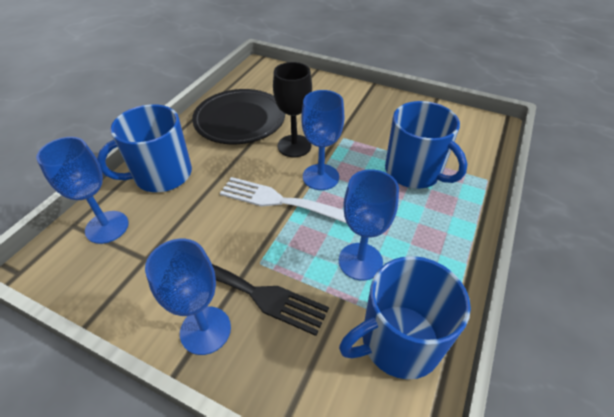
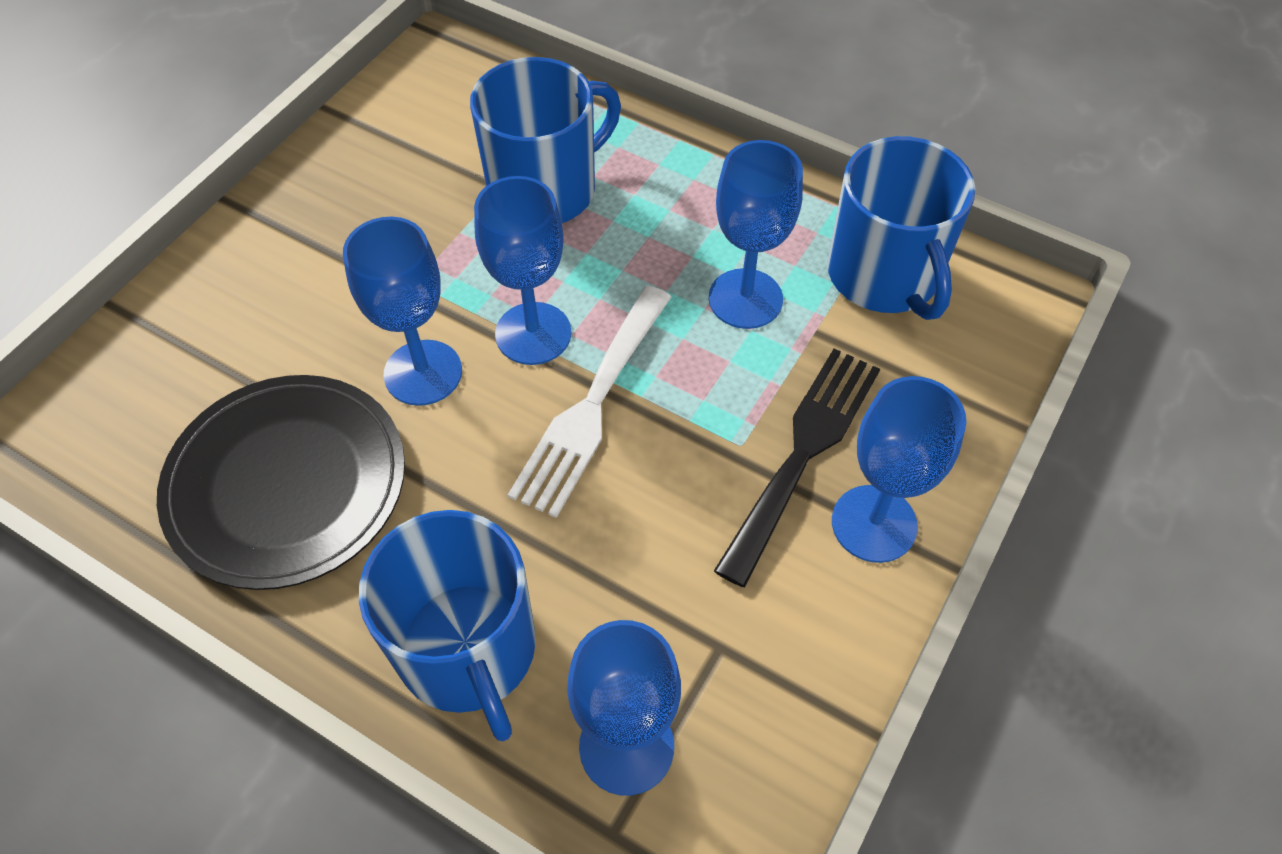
camera: 85 degrees left, 10 degrees up
black goblet [273,62,312,157] -> blue goblet [343,217,462,406]

